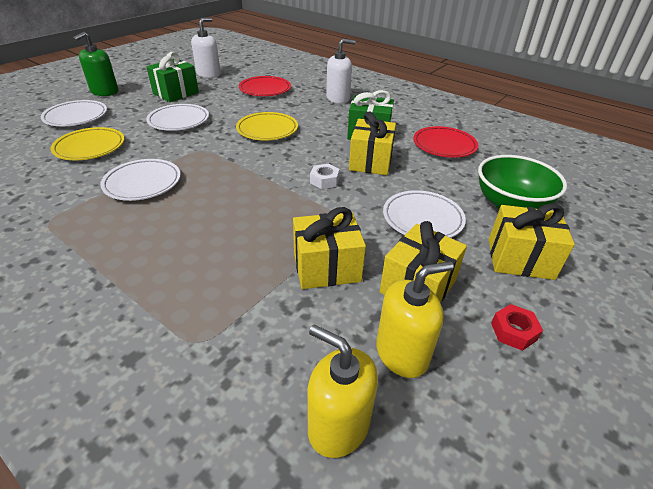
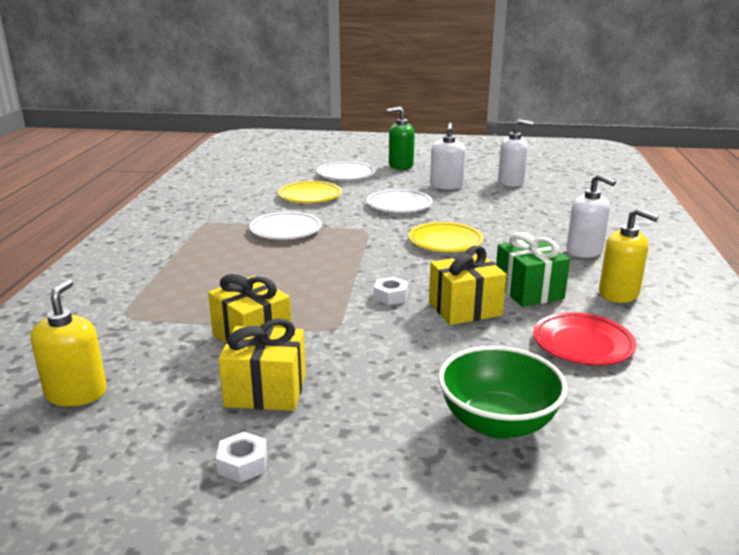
camera: 60 degrees right, 15 degrees down
green gift [146,52,199,102] -> white soap dispenser [430,123,466,190]
red plate [239,76,291,96] -> none
yellow soap dispenser [376,261,454,378] -> yellow soap dispenser moved to [599,208,659,303]
white plate [383,190,466,238] -> none
yellow gift [489,203,575,280] -> none
red nut [491,304,543,351] -> white nut [216,432,267,483]

